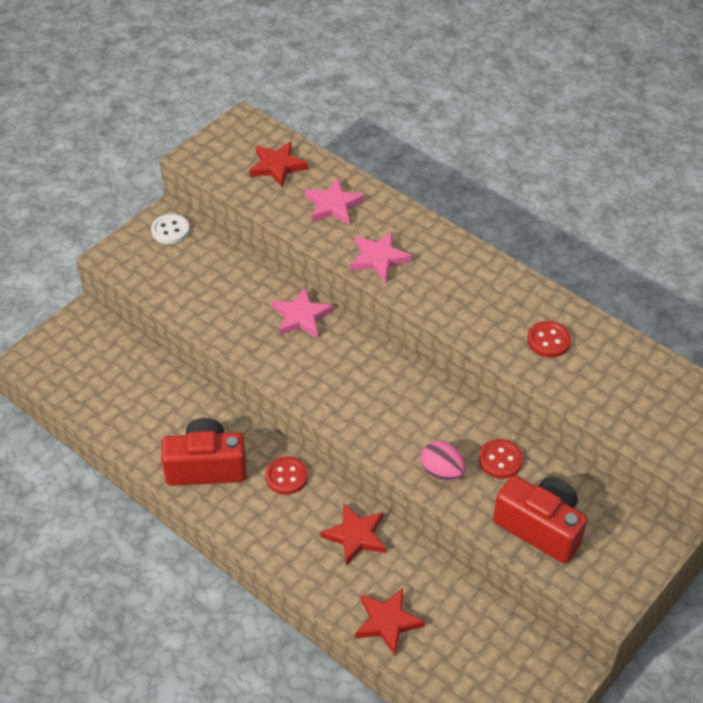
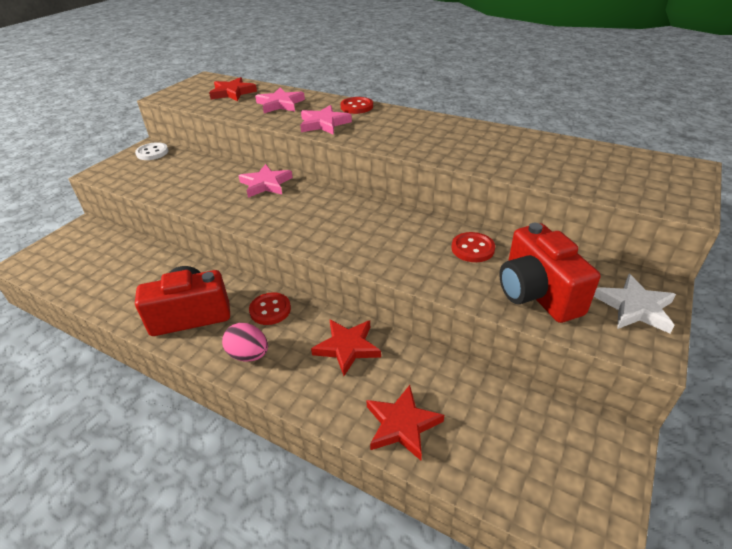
camera: 10 degrees left, 10 degrees down
pink egg [421,441,465,481] -> pink egg moved to [222,323,268,362]
red camera [493,475,587,564] -> red camera turned 135 degrees counterclockwise [499,223,600,323]
red button [527,321,571,358] -> red button moved to [340,97,373,114]
none -> white star [594,274,676,333]

